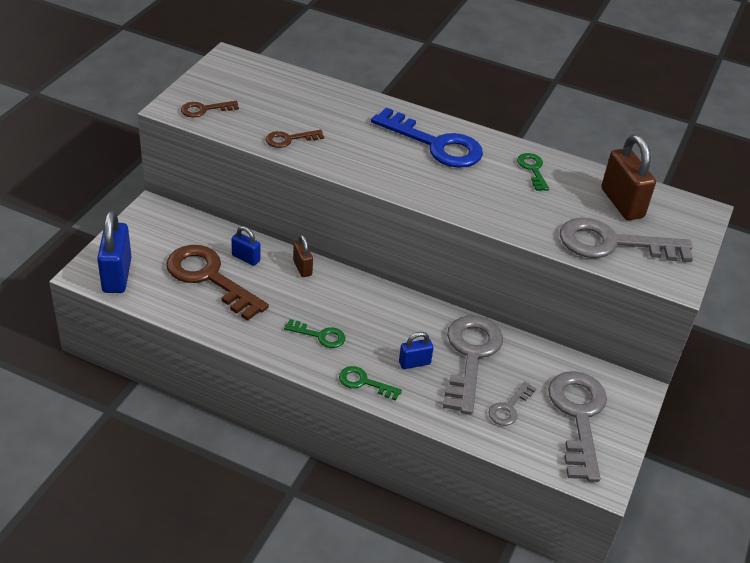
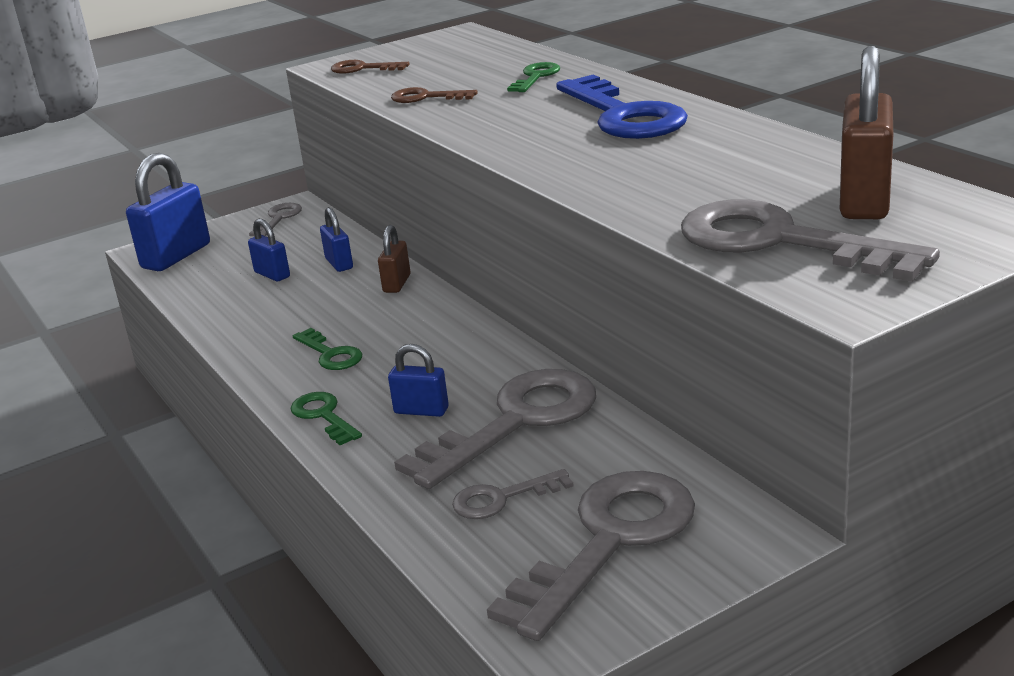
camera: 40 degrees right, 15 degrees down
brown key [166,245,269,321] -> blue padlock [248,219,290,282]
green key [517,153,550,191] -> green key moved to [507,62,560,92]
none -> grey key [249,203,302,236]

